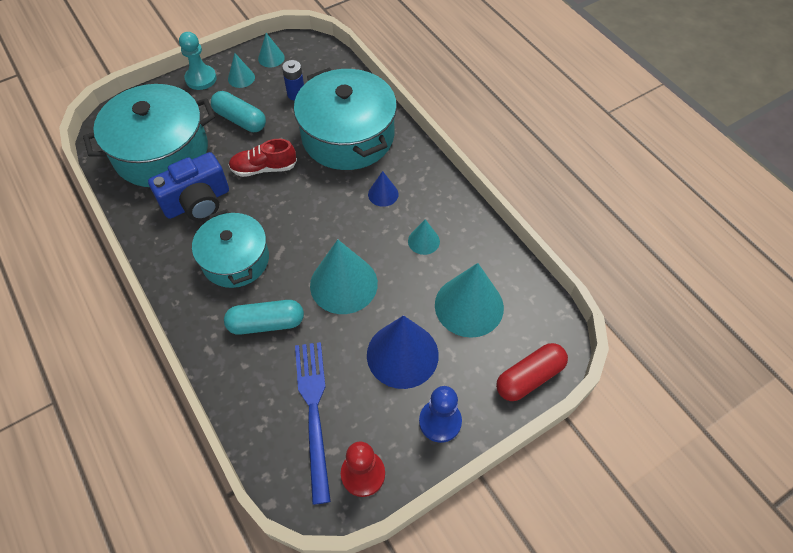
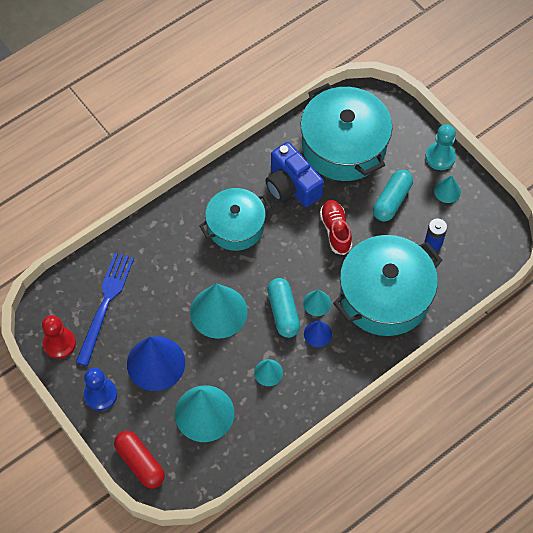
camera: 85 degrees right, 5 degrees up
turquoise capsule [224,300,304,335] -> turquoise capsule moved to [267,278,300,338]
turquoise cone [258,33,285,67] -> turquoise cone moved to [303,289,331,316]
blue fork [295,342,331,505] -> blue fork turned 60 degrees counterclockwise [76,253,134,366]

